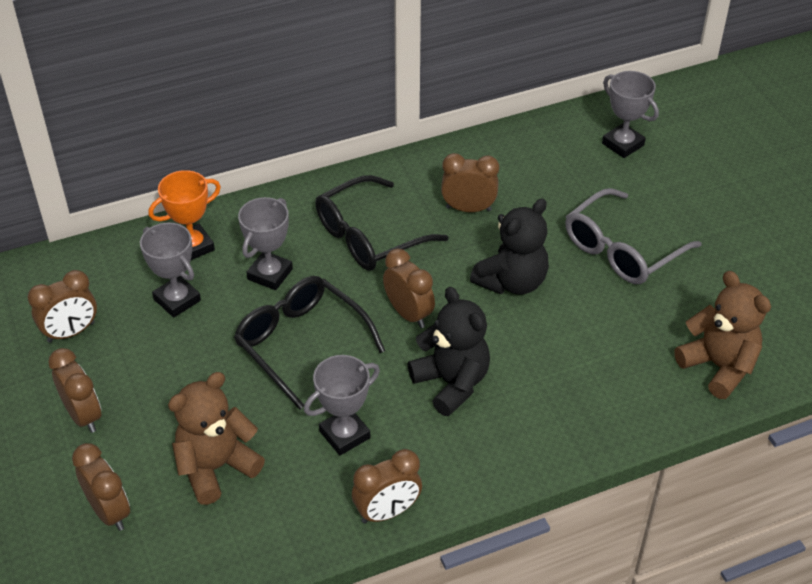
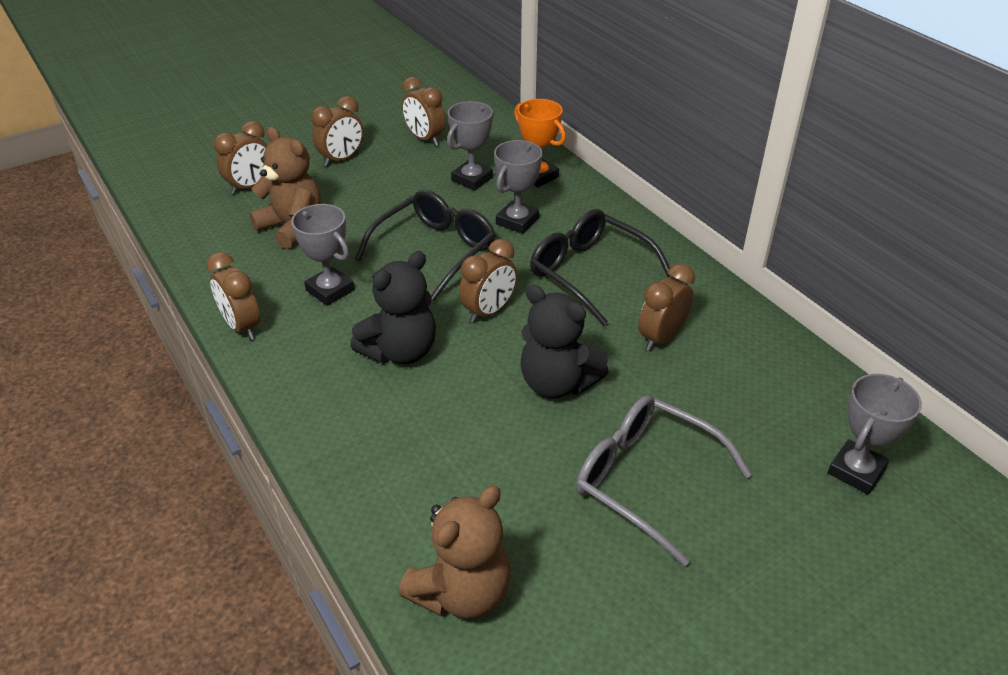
camera: 80 degrees right, 5 degrees down
grey trophy [238,197,293,290] -> grey trophy turned 75 degrees counterclockwise [494,140,542,234]
brown clock [441,153,499,212] -> brown clock turned 135 degrees counterclockwise [638,263,695,351]

